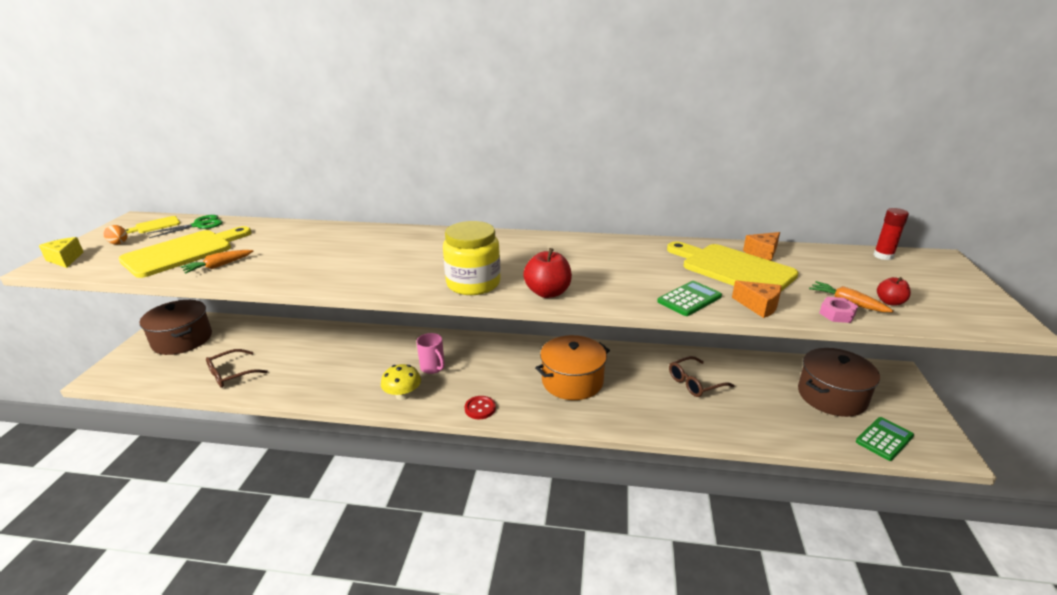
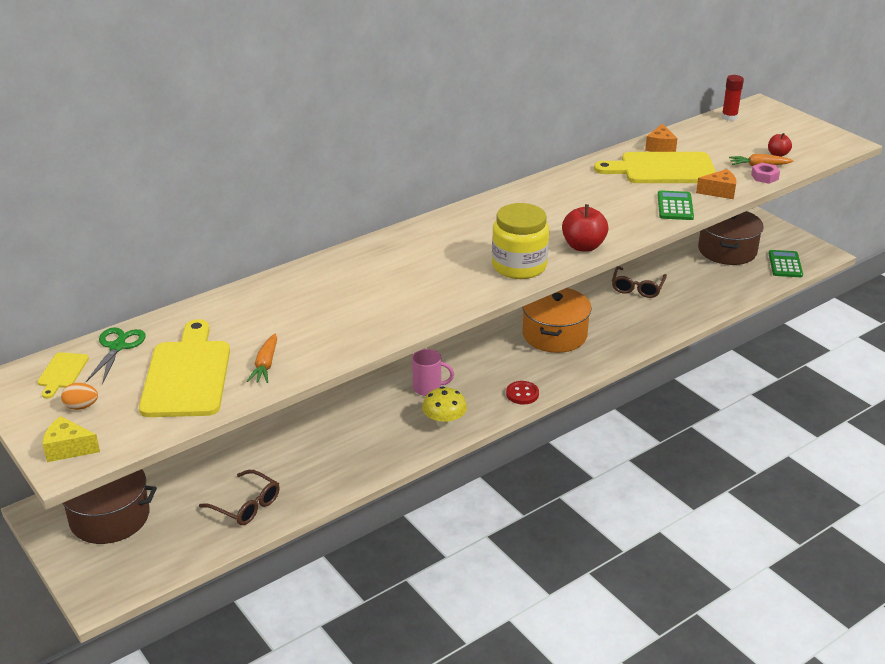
camera: 45 degrees left, 5 degrees up
brown glasses [206,349,268,388] -> brown glasses turned 60 degrees counterclockwise [199,470,280,525]

